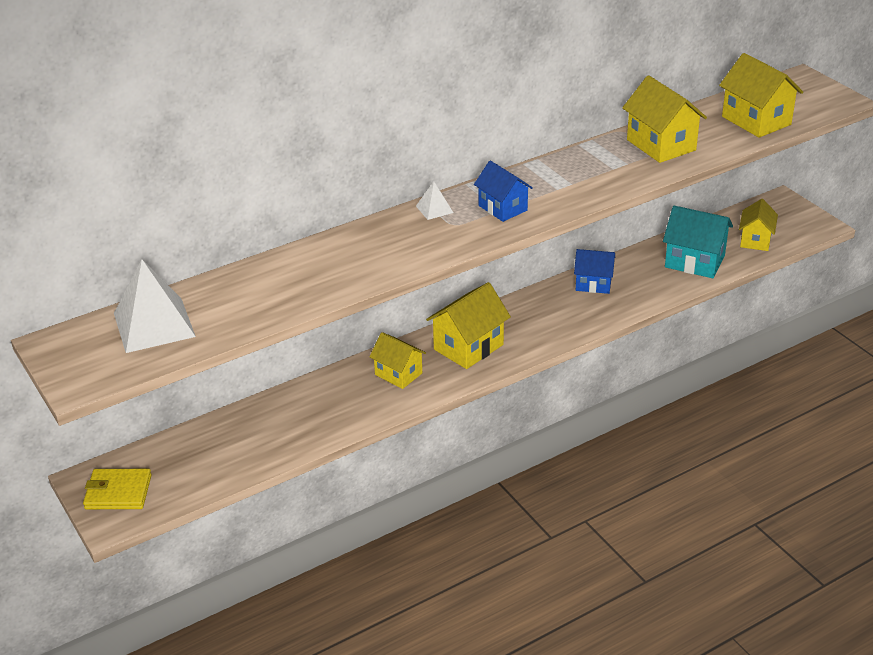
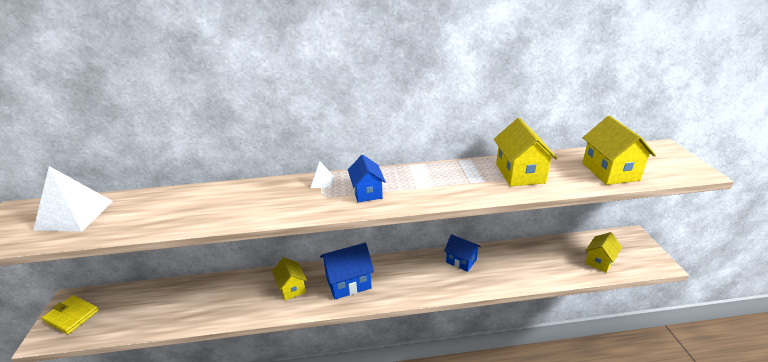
camera: 25 degrees right, 5 degrees down
yellow house [426,282,511,369] -> blue house [320,243,374,299]
turquoise house [663,206,733,278] -> none

